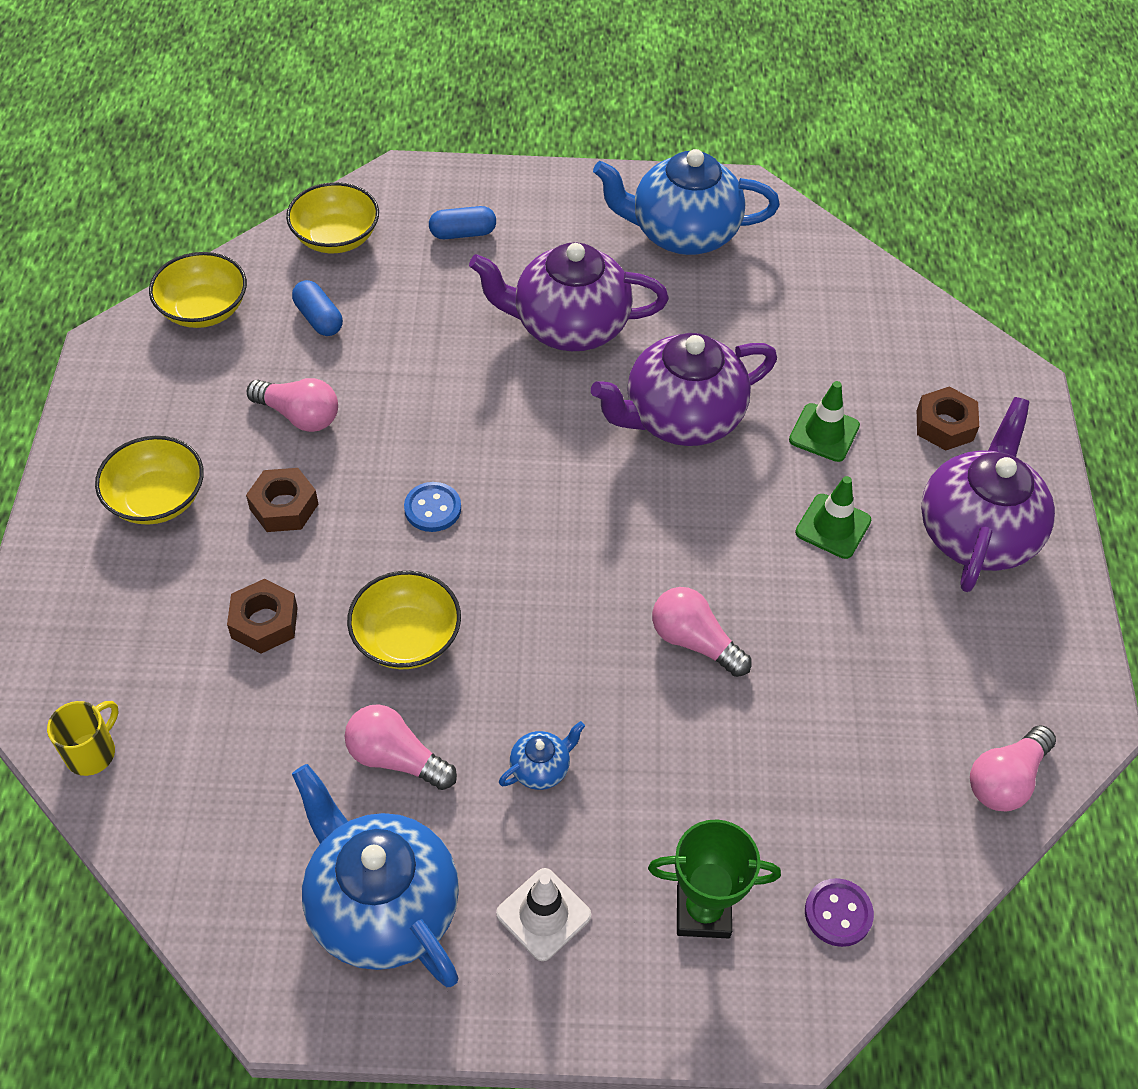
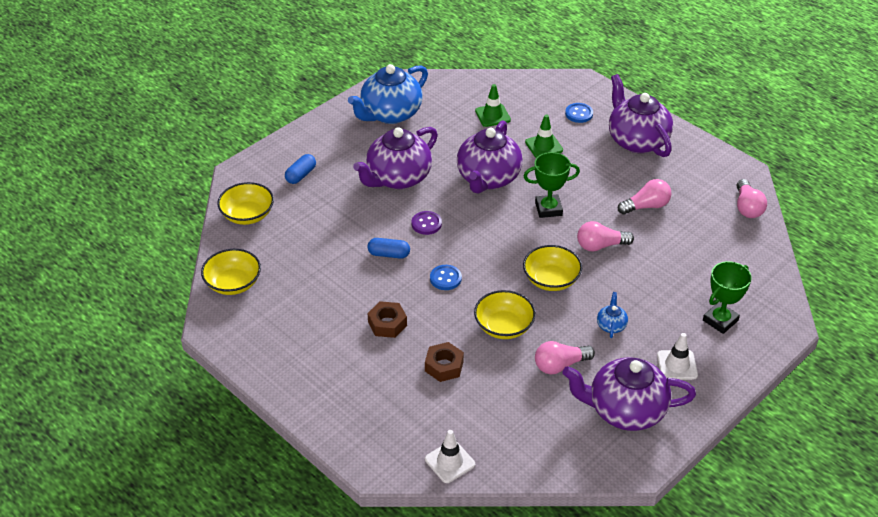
camera: 45 degrees left, 10 degrees down
yellow mug [47,701,119,776] -> white traffic cone [425,430,475,483]
yellow bowl [95,436,204,525] -> yellow bowl moved to [523,245,582,291]
pink light bulb [247,378,338,432] -> pink light bulb moved to [618,179,671,215]
blue capsule [292,280,343,336] -> blue capsule moved to [368,238,410,259]
blue teapot [292,764,459,987] -> purple teapot [562,357,696,431]
green traffic cone [795,476,871,559] -> green traffic cone moved to [475,84,511,127]
purple button [805,878,874,947] -> purple button moved to [412,211,442,235]
brown nut [917,386,979,451] -> blue button [565,103,593,123]
none -> green trophy [524,152,580,218]

